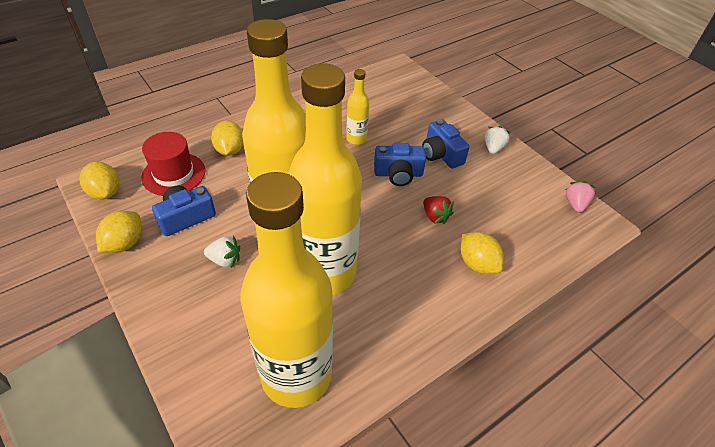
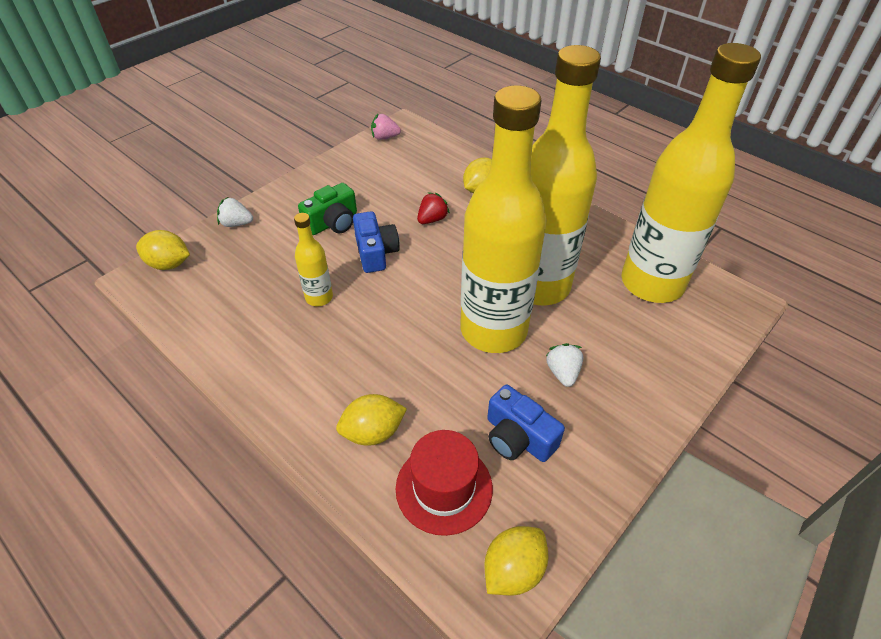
camera: 100 degrees left, 0 degrees up
yellow lemon [96,211,142,253] -> yellow lemon moved to [136,230,190,270]
blue camera [422,119,469,168] -> green camera [298,183,357,235]
white strawberry [485,126,511,154] -> white strawberry moved to [217,196,253,227]

